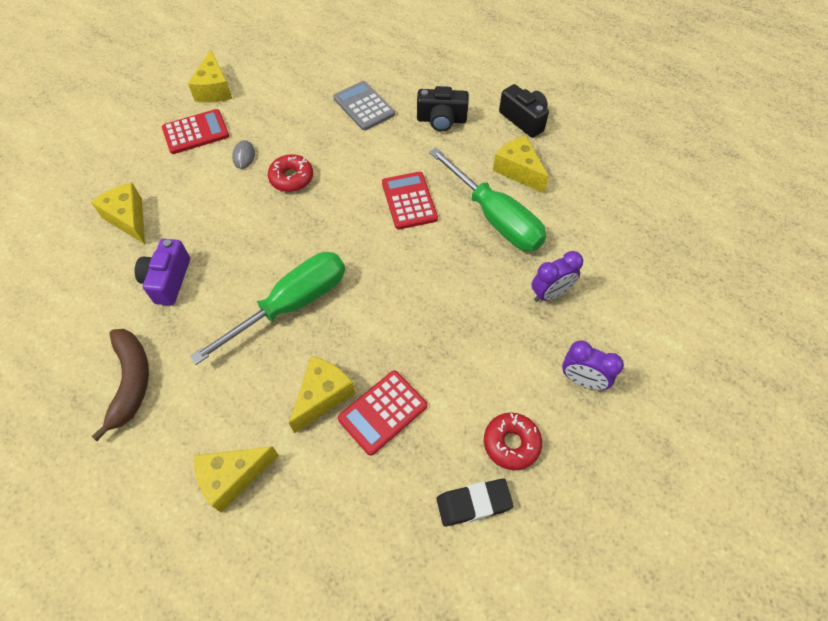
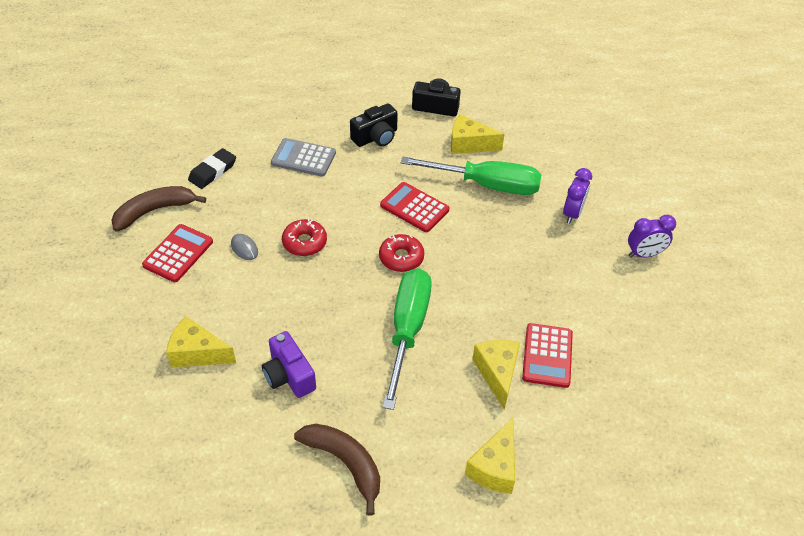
camera: 40 degrees left, 10 degrees down
yellow cheese [188,49,232,103] -> brown banana [111,186,206,231]
black eraser [437,478,514,526] -> black eraser moved to [188,148,236,189]
red donut [484,413,542,470] -> red donut moved to [379,234,424,272]

